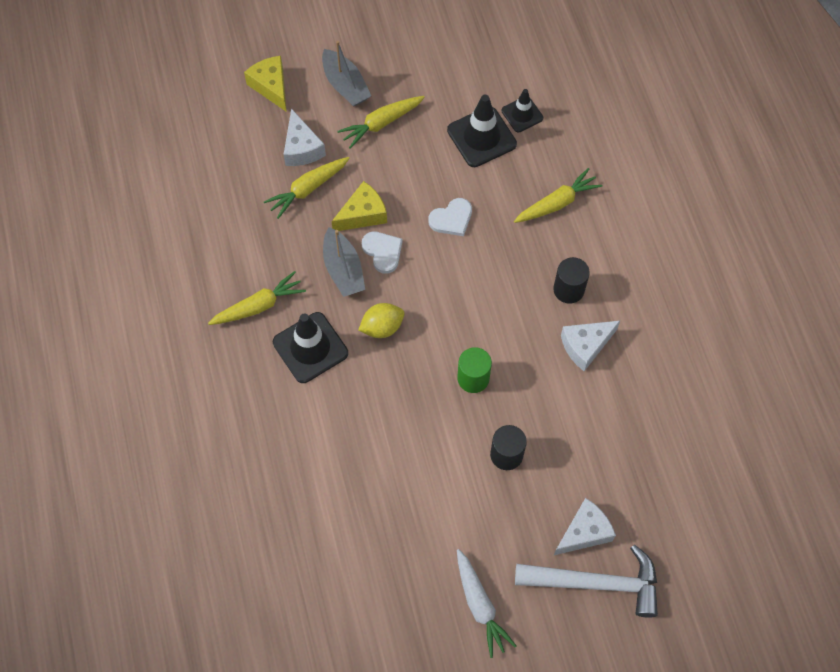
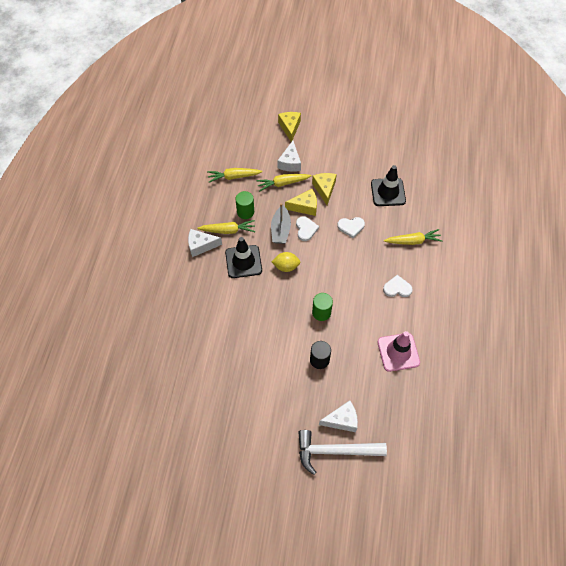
camera: 25 degrees right, 5 degrees down
grey boat [322,41,371,107] -> none
yellow carrot [337,96,425,149] -> yellow carrot moved to [207,168,263,183]
white carrot [457,549,517,658] -> none
black traffic cone [501,89,543,132] -> none
white hammer [515,544,658,618] -> white hammer turned 150 degrees clockwise [298,430,387,475]
black cylinder [553,257,590,304] -> white heart [383,275,413,297]
white cheese [561,320,621,371] -> white cheese moved to [188,229,222,257]
none -> green cylinder [235,191,254,219]
none -> yellow cheese [312,173,337,205]
none -> pink traffic cone [377,331,420,372]

